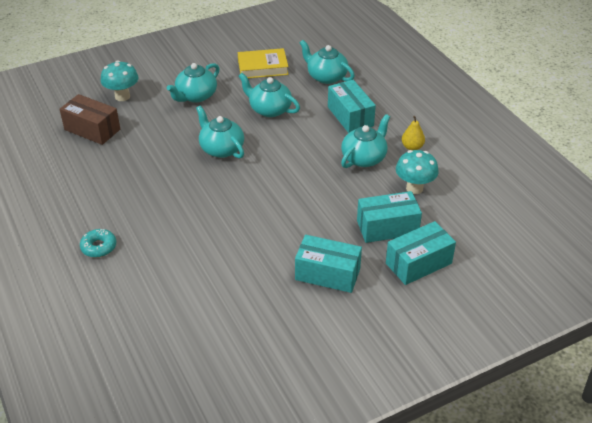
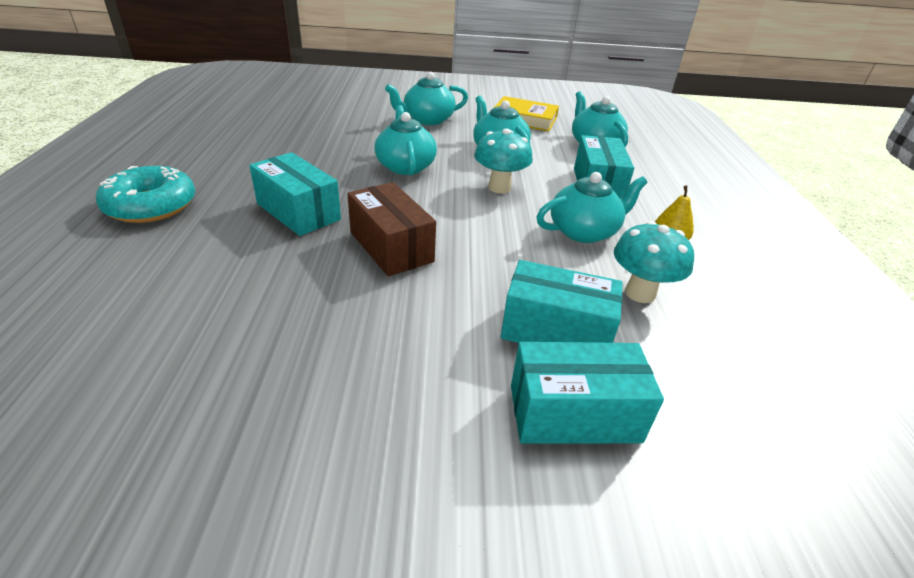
camera: 25 degrees right, 5 degrees down
brown box [60,94,120,145] -> brown box moved to [347,182,436,276]
turquoise donut [80,229,116,258] -> turquoise donut [96,166,195,223], size x1.68
turquoise mushroom [101,60,139,101] -> turquoise mushroom moved to [474,129,533,194]
turquoise box [295,235,362,293] -> turquoise box moved to [249,152,341,236]

